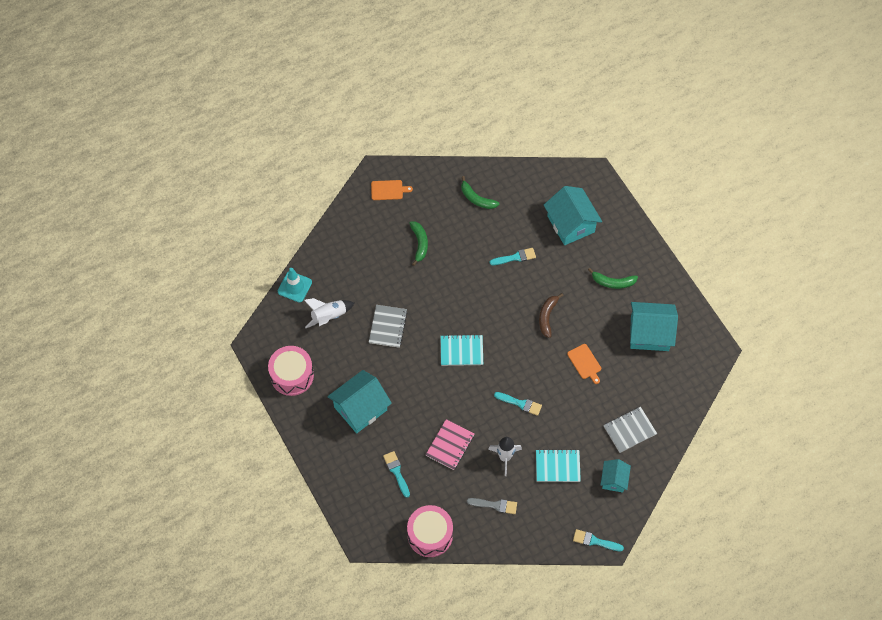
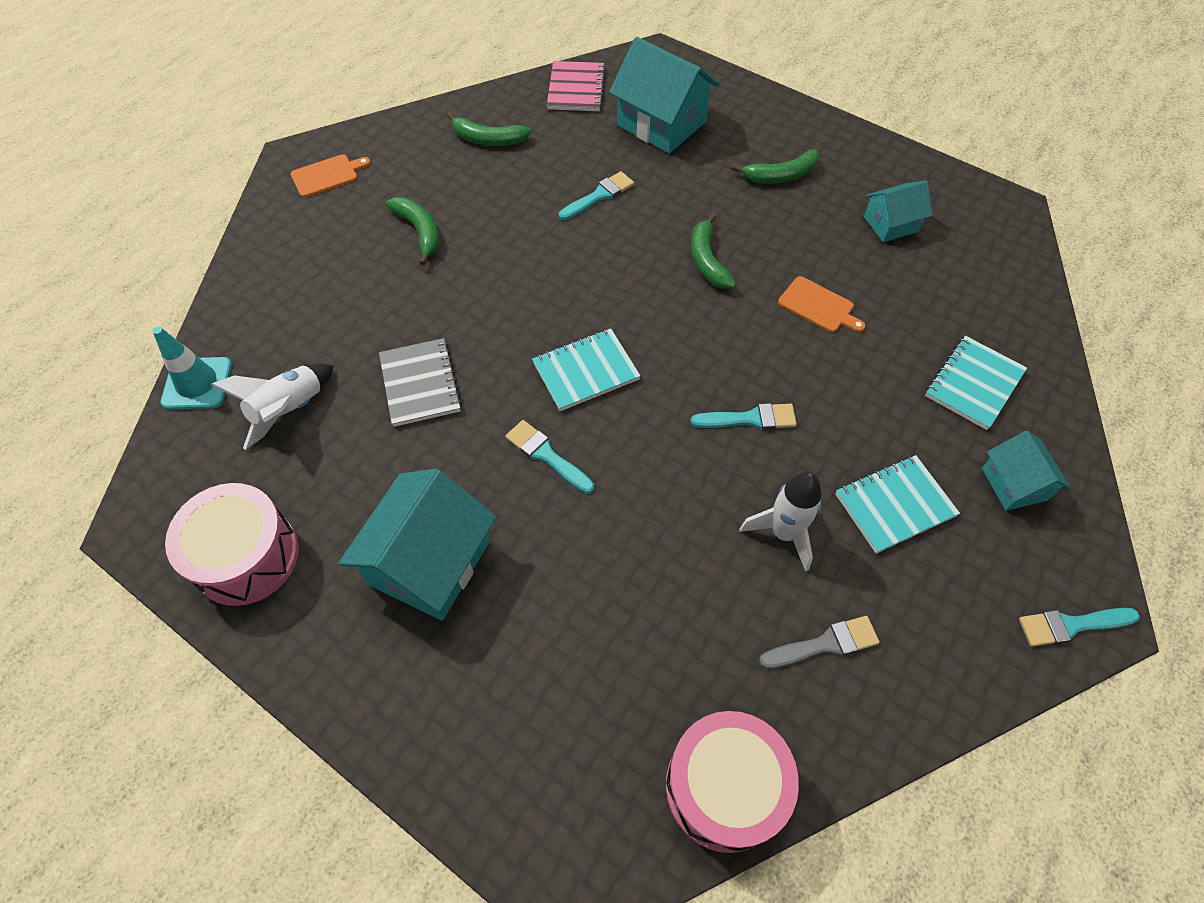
camera: 25 degrees left, 5 degrees down
turquoise brush [383,451,410,498] -> turquoise brush moved to [505,420,594,494]
pink notebook [426,419,475,470] -> pink notebook moved to [547,61,606,111]
brown banana [539,293,564,338] -> green banana [691,213,736,289]
grey notebook [604,407,657,453] -> turquoise notebook [925,336,1027,430]
turquoise house [630,302,678,351] -> turquoise house [864,181,933,242], size x0.57

